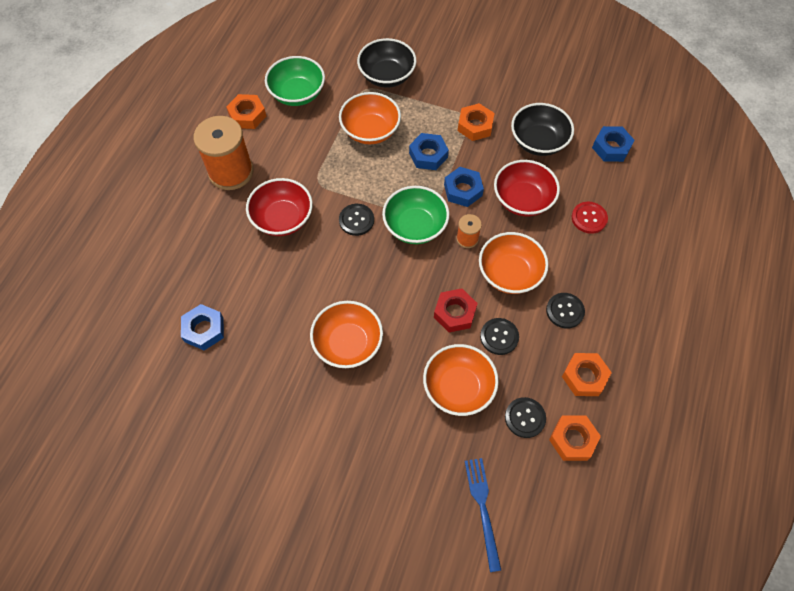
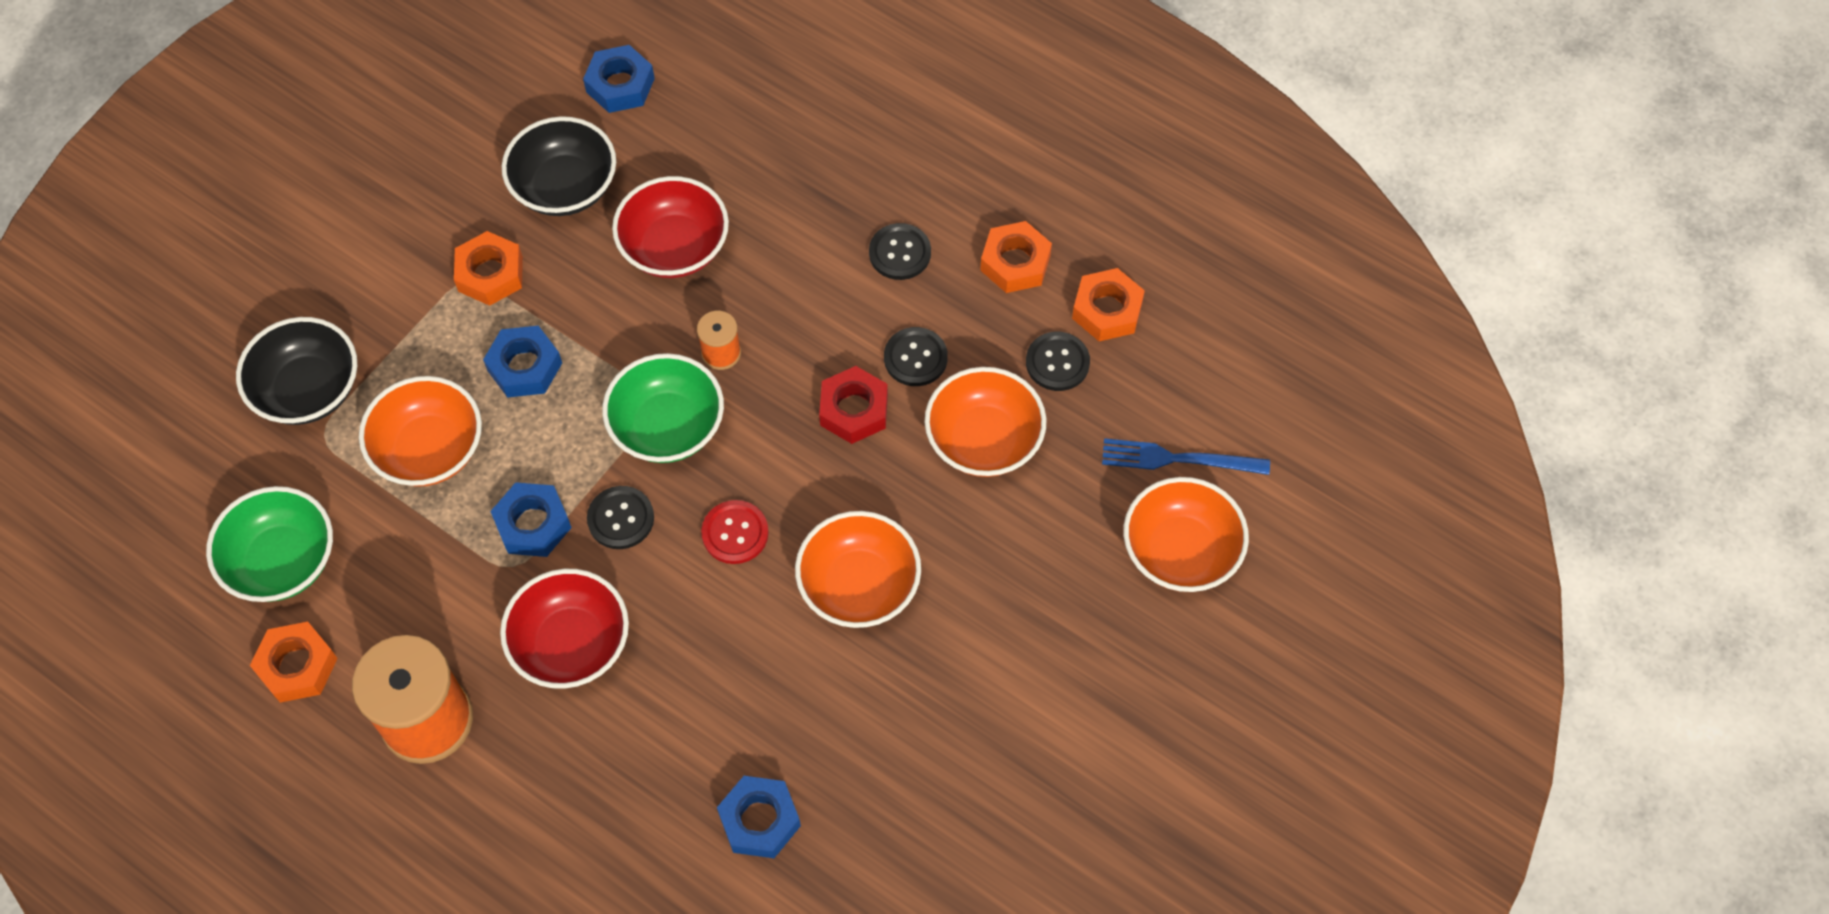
camera: 75 degrees left, 0 degrees up
blue nut [444,167,484,207] -> blue nut moved to [490,482,572,557]
orange bowl [479,232,549,294] -> orange bowl moved to [1123,477,1249,592]
red button [572,202,608,234] -> red button moved to [701,500,769,564]

